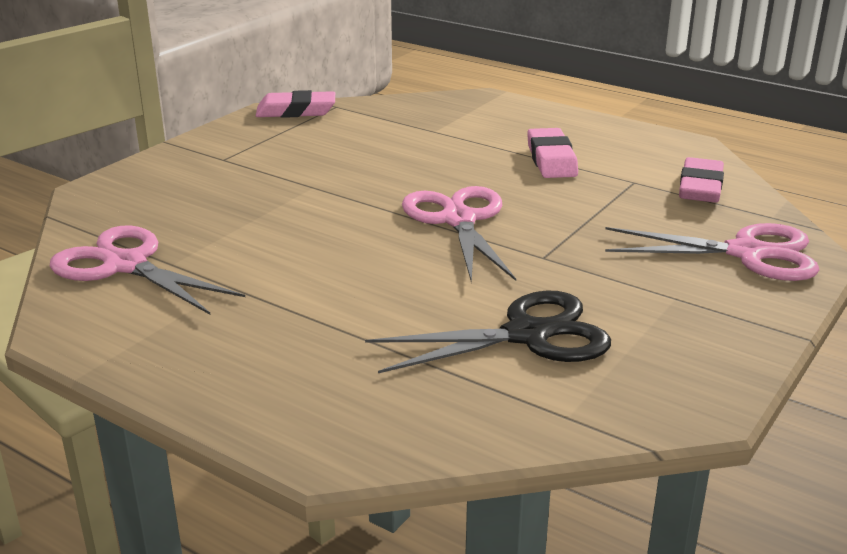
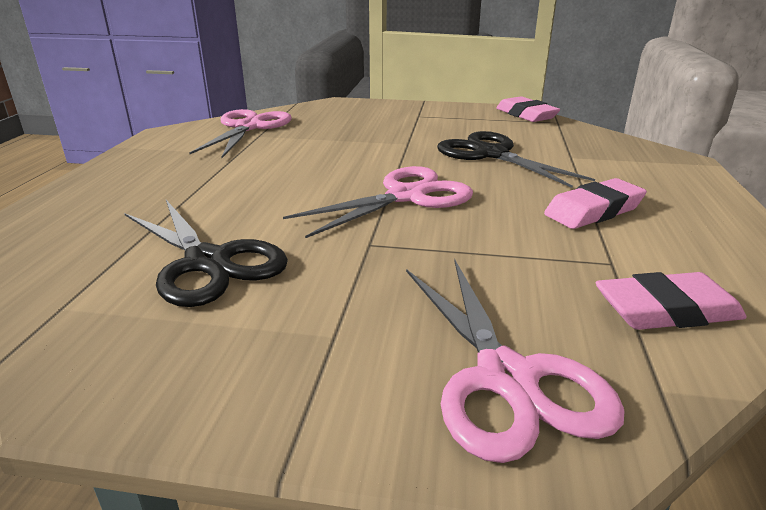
camera: 65 degrees right, 0 degrees up
none -> black scissors [437,131,595,188]

